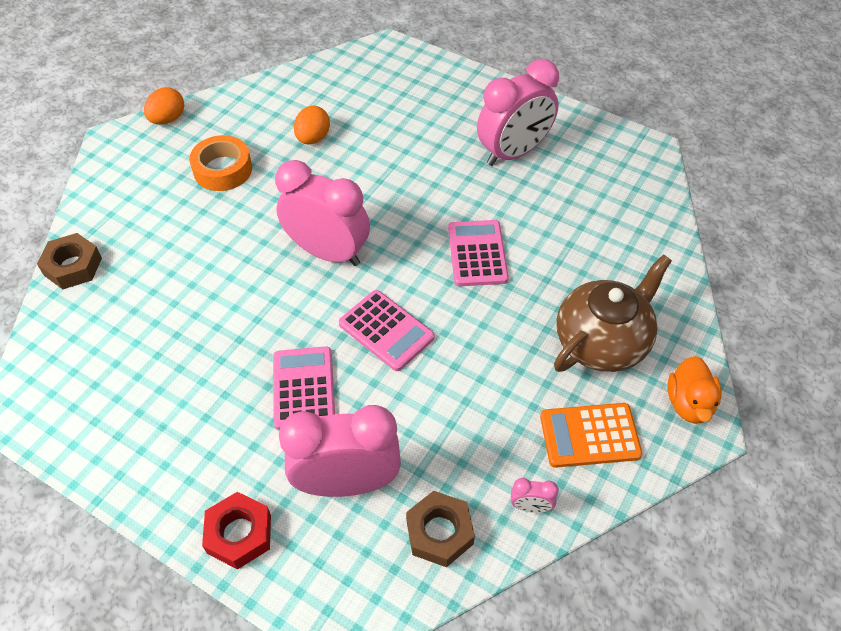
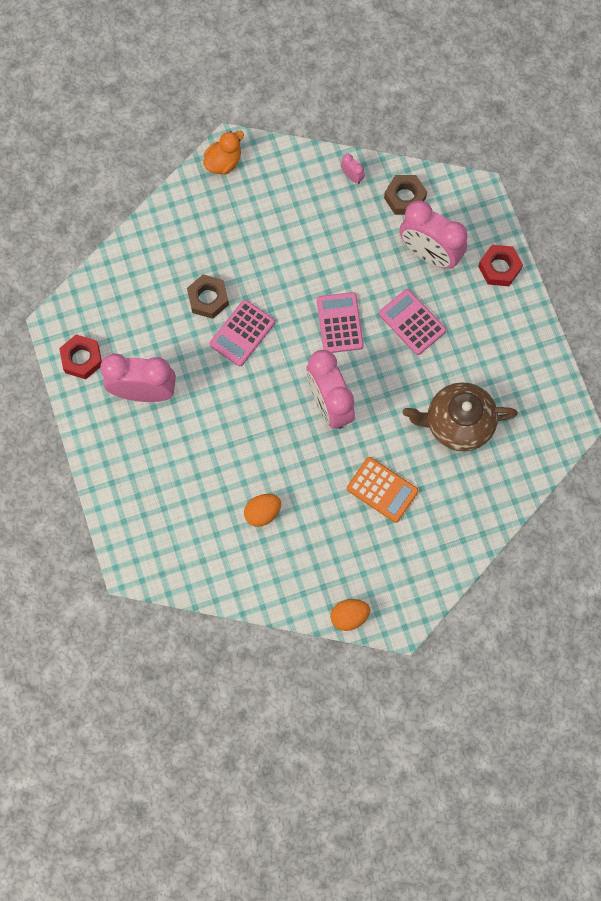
camera: 140 degrees left, 20 degrees up
brown nut [37,233,102,289] -> brown nut moved to [187,274,229,319]
orange tape [189,135,252,191] -> none
pink calculator [273,346,335,430] -> pink calculator turned 105 degrees clockwise [379,289,446,355]
orange calculator [540,403,642,468] -> orange calculator moved to [347,457,419,523]
brown teapot [554,254,672,372] -> brown teapot moved to [403,382,518,451]
none -> red nut [59,334,102,379]

